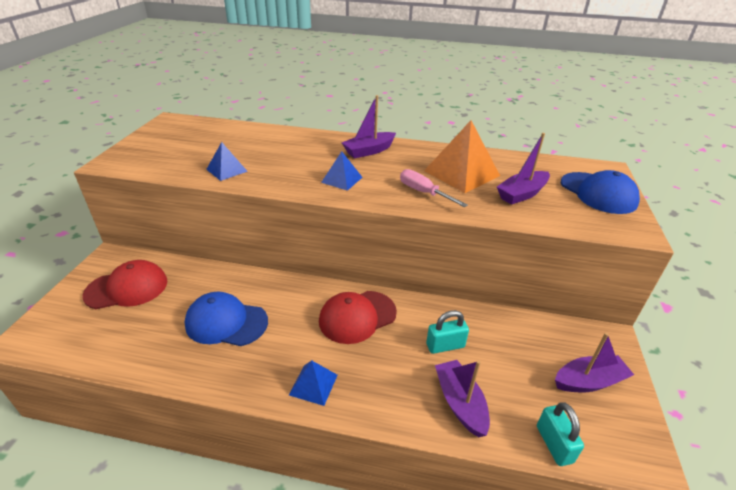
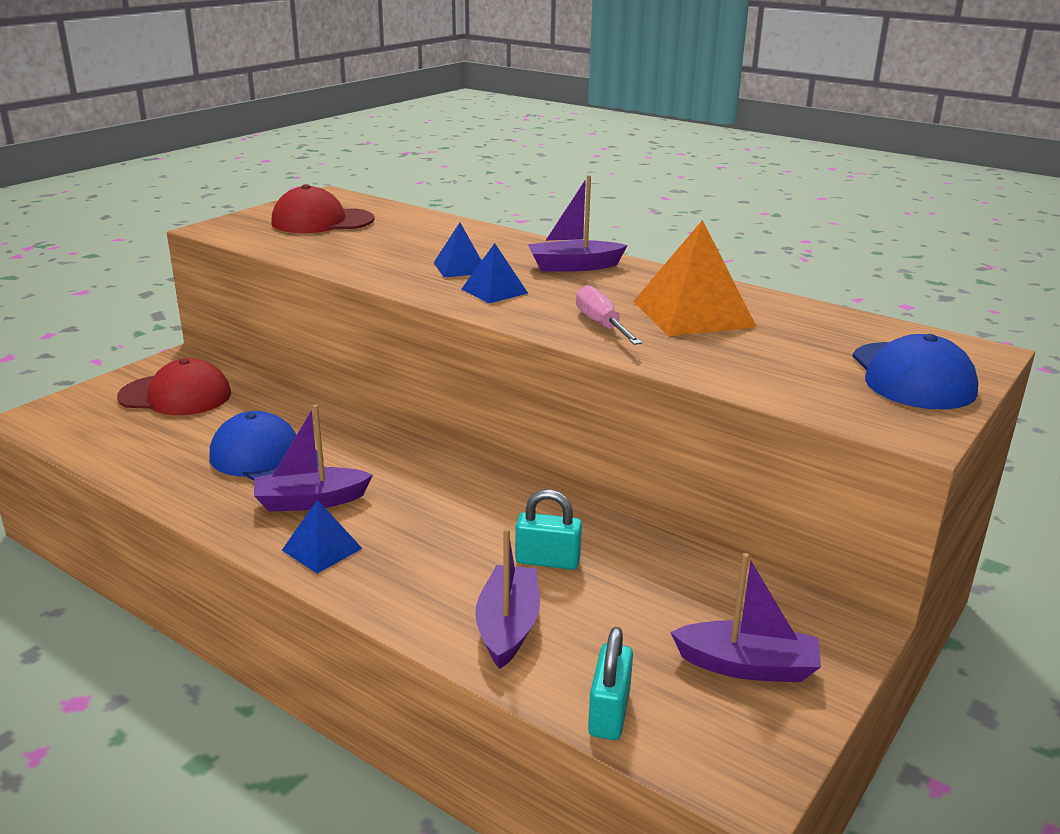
camera: 25 degrees right, 10 degrees down
blue pyramid [206,142,248,181] -> blue pyramid moved to [434,223,482,277]
red cap [319,291,397,344] -> red cap moved to [271,184,375,233]
purple boat [497,133,550,205] -> purple boat moved to [254,404,373,512]

